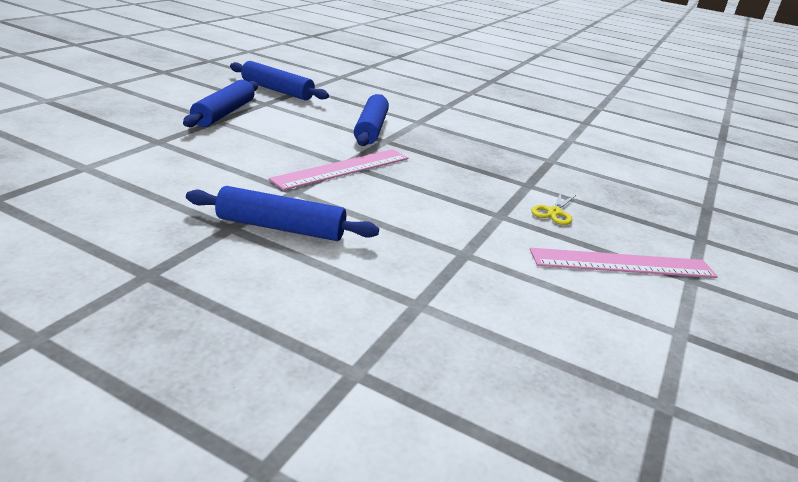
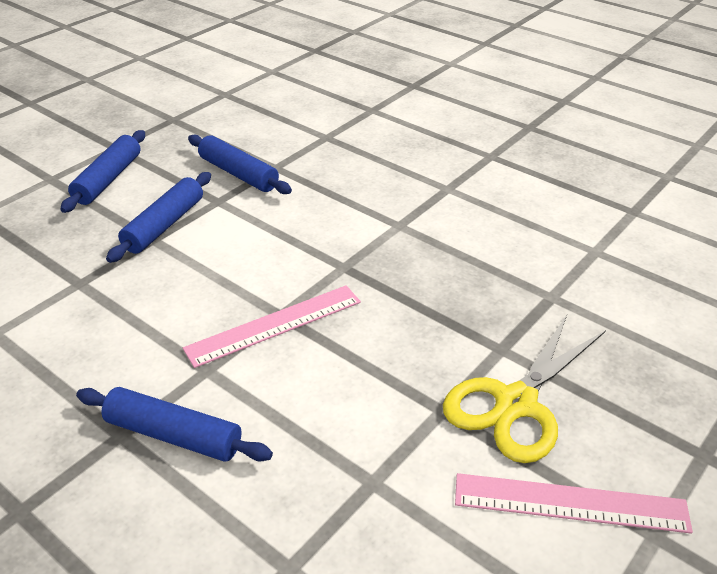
camera: 15 degrees right, 10 degrees up
blue rolling pin [354,94,389,146] -> blue rolling pin moved to [60,130,145,213]
yellow scissors [531,192,576,225] -> yellow scissors [443,315,606,463], size x2.28

